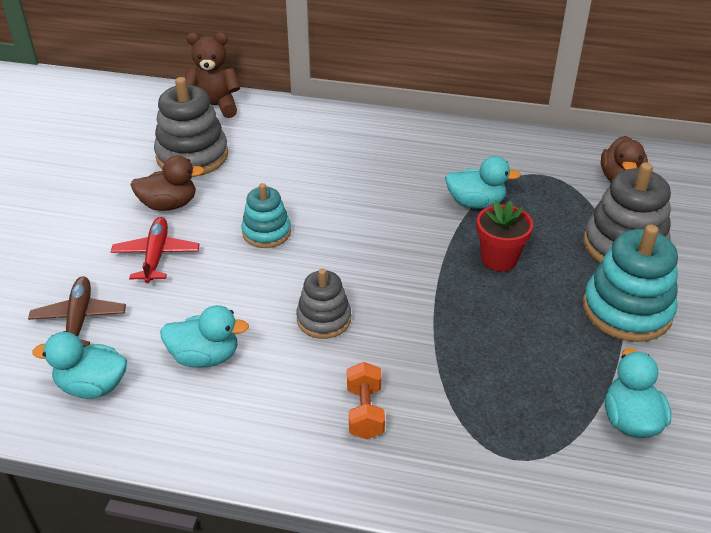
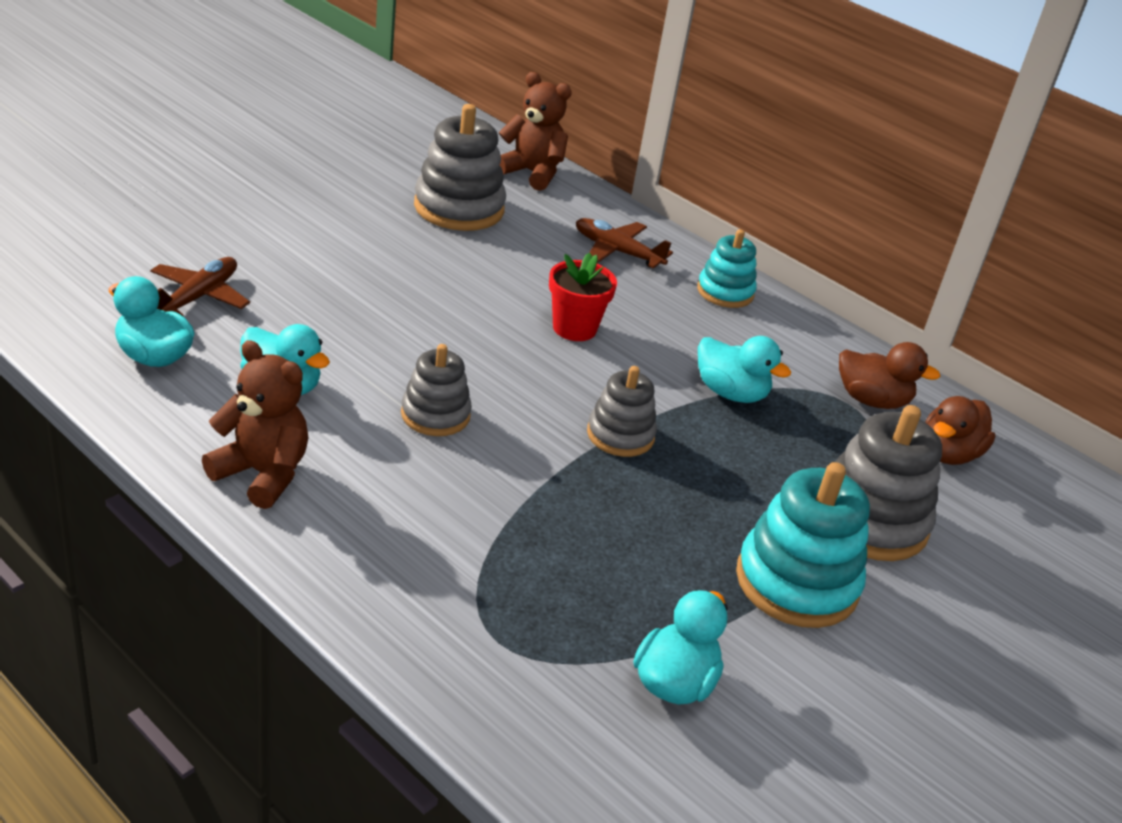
camera: 25 degrees right, 5 degrees down
red plane [111,217,200,283] -> none
brown duck [130,155,205,211] -> brown duck moved to [839,342,941,409]
turquoise stacking toy [241,183,291,248] -> turquoise stacking toy moved to [697,229,757,308]
orange dumbbell [347,362,385,439] -> none
red flower pot [476,200,533,272] -> red flower pot moved to [549,253,617,341]
none -> brown teddy bear [202,340,309,509]
none -> brown plane [576,218,673,269]
none -> grey stacking toy [587,366,657,457]

